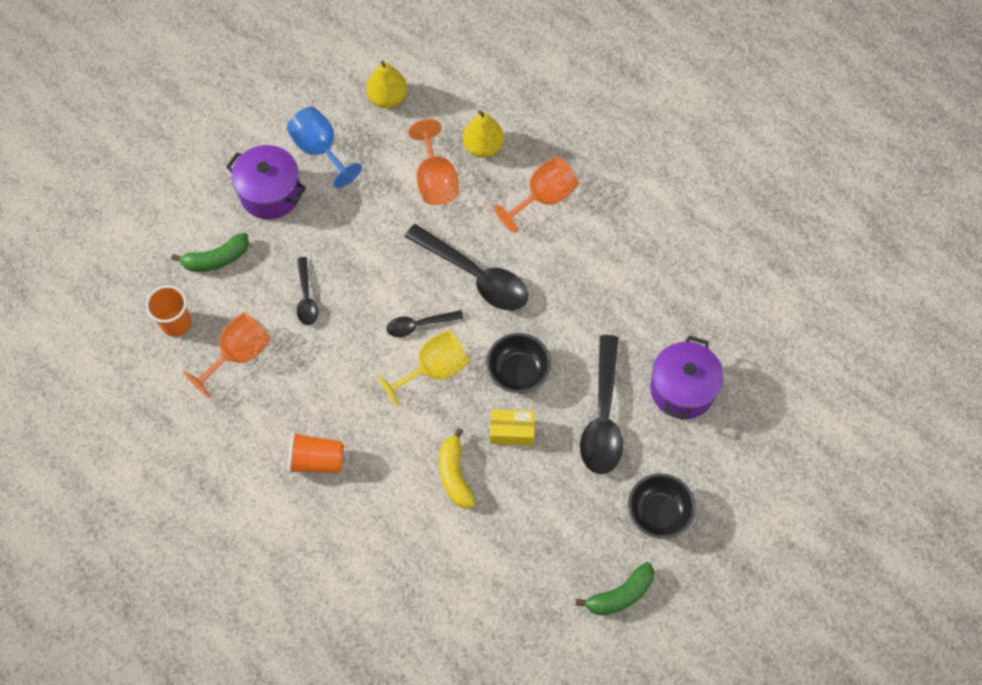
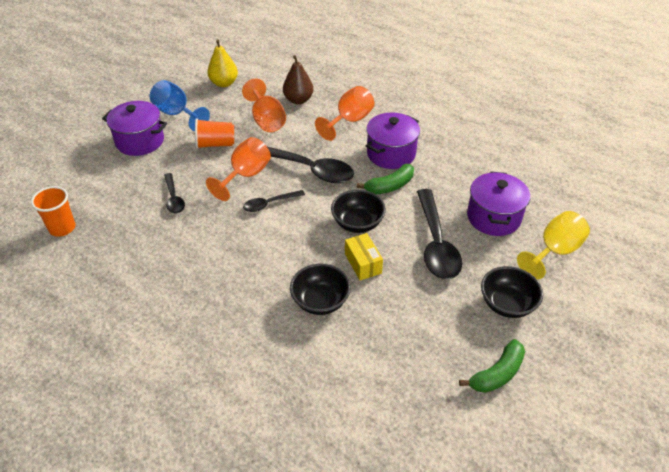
camera: 10 degrees left, 20 degrees down
green banana [171,233,249,272] -> green banana moved to [357,164,414,194]
orange goblet [183,312,271,398] -> orange goblet moved to [206,137,271,201]
orange cup [288,432,344,474] -> orange cup moved to [195,118,234,149]
yellow goblet [378,330,469,406] -> yellow goblet moved to [517,211,590,279]
yellow banana [439,428,475,508] -> black bowl [290,263,351,315]
yellow pear [462,110,504,158] -> brown pear [283,55,313,104]
yellow box [490,409,535,446] -> yellow box turned 75 degrees clockwise [345,233,383,280]
none -> purple pot [366,113,420,169]

